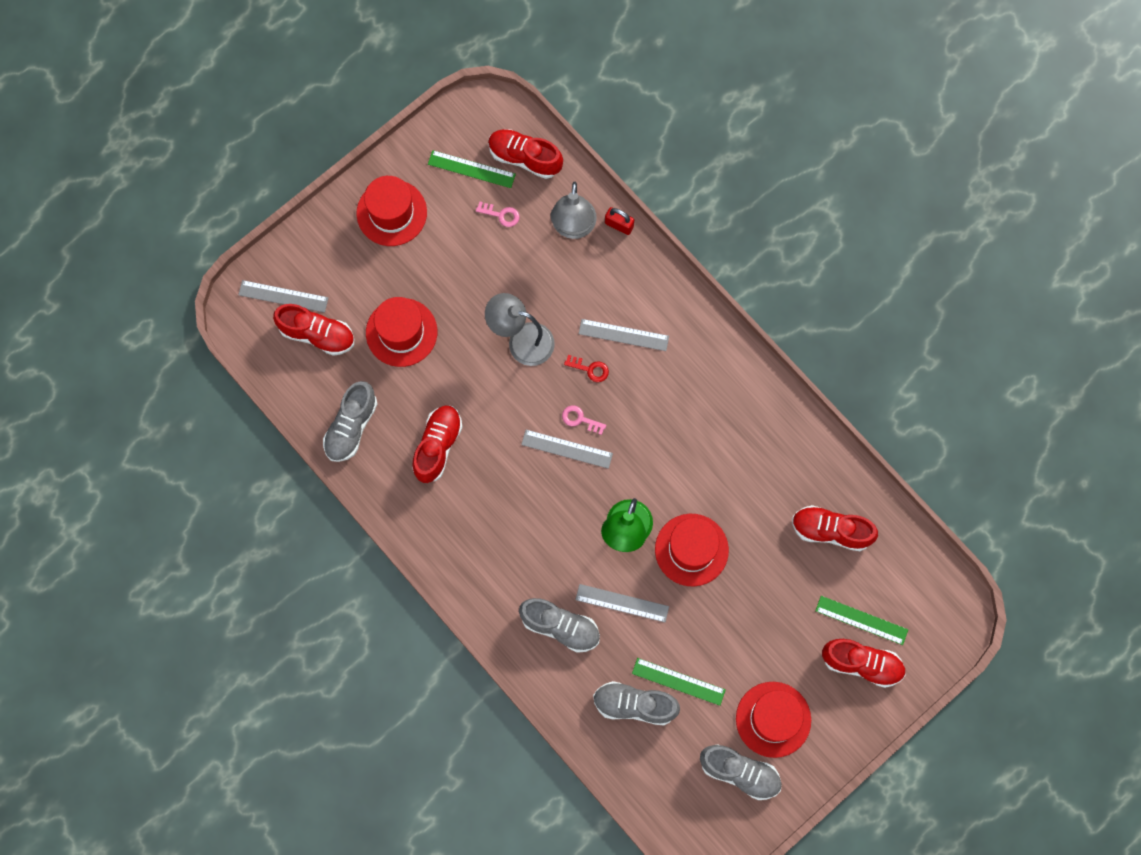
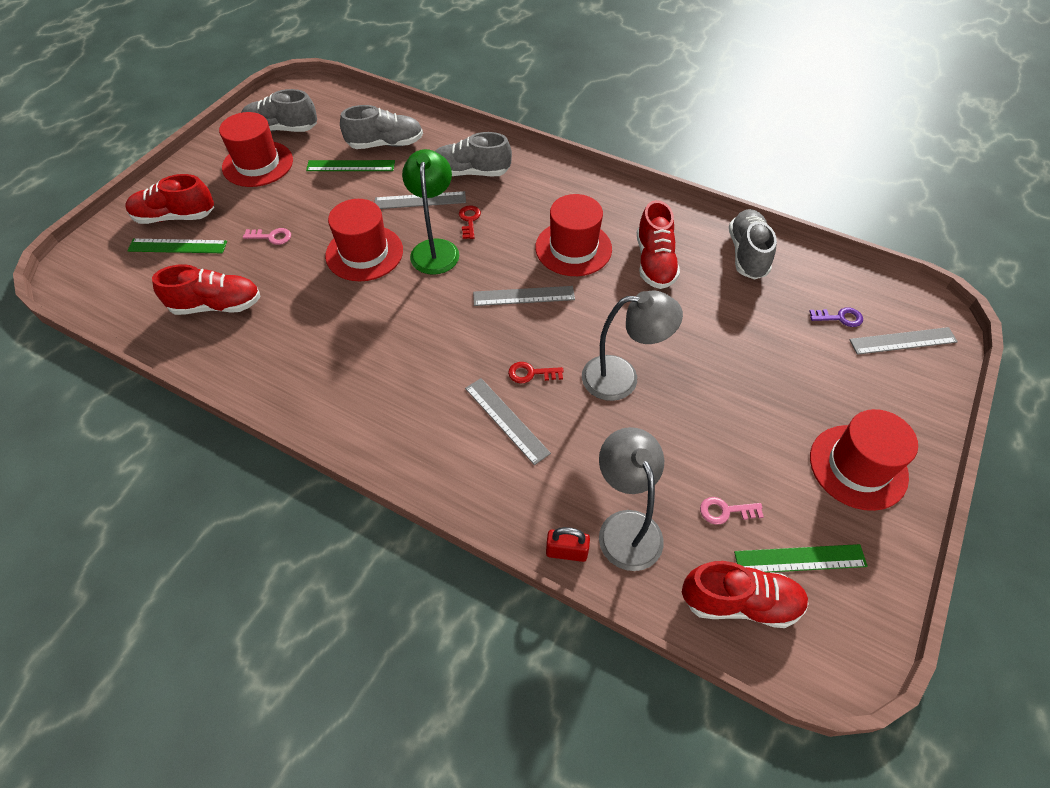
camera: 160 degrees right, 20 degrees down
red shoe [273,304,354,356] -> purple key [809,307,863,327]
red hat [366,297,437,367] -> red hat moved to [535,194,612,276]
pink key [562,405,606,435] -> pink key moved to [243,228,291,245]
grey ruler [579,319,669,351] -> grey ruler turned 60 degrees clockwise [465,378,551,465]
none -> red key [459,205,481,239]

